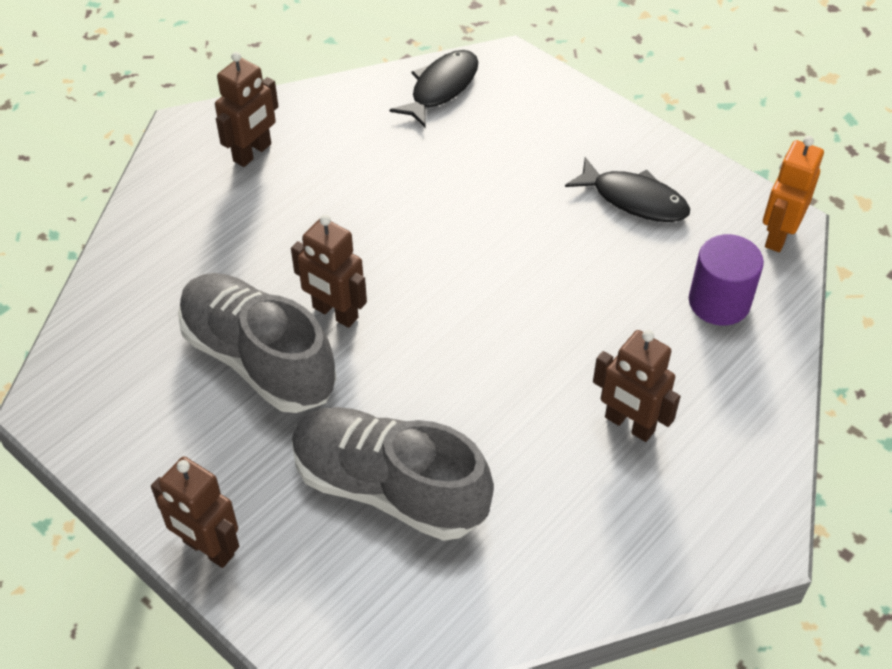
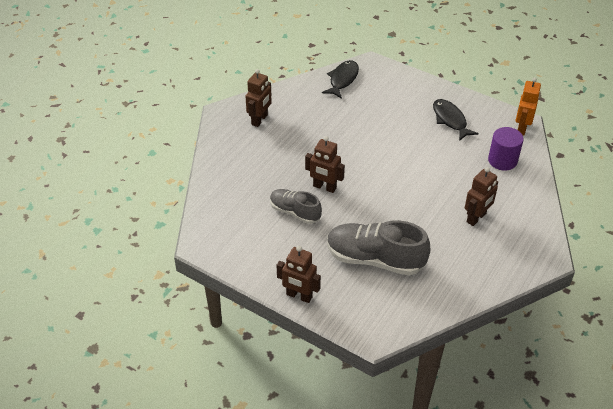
camera: 10 degrees left, 5 degrees down
grey shoe [178,273,337,413] -> grey shoe [270,189,322,224], size x0.60
black fish [565,157,690,222] -> black fish turned 135 degrees counterclockwise [433,99,479,141]
brown robot [593,330,680,442] -> brown robot turned 75 degrees counterclockwise [465,167,498,226]

